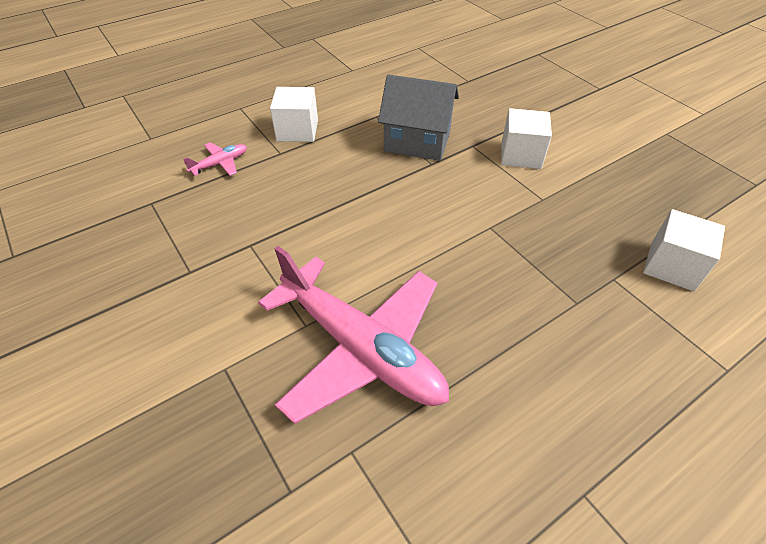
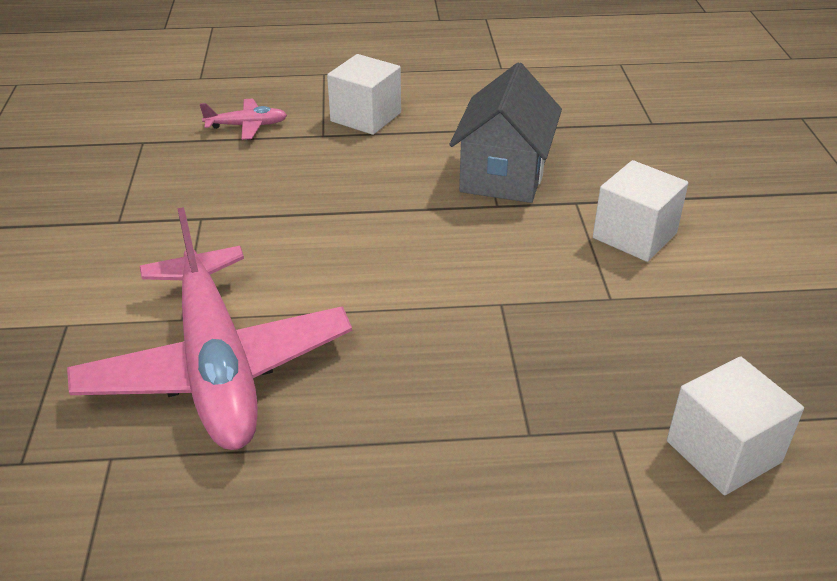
camera: 30 degrees right, 10 degrees down
grey house [378,74,459,161] -> grey house turned 60 degrees clockwise [450,63,562,203]

